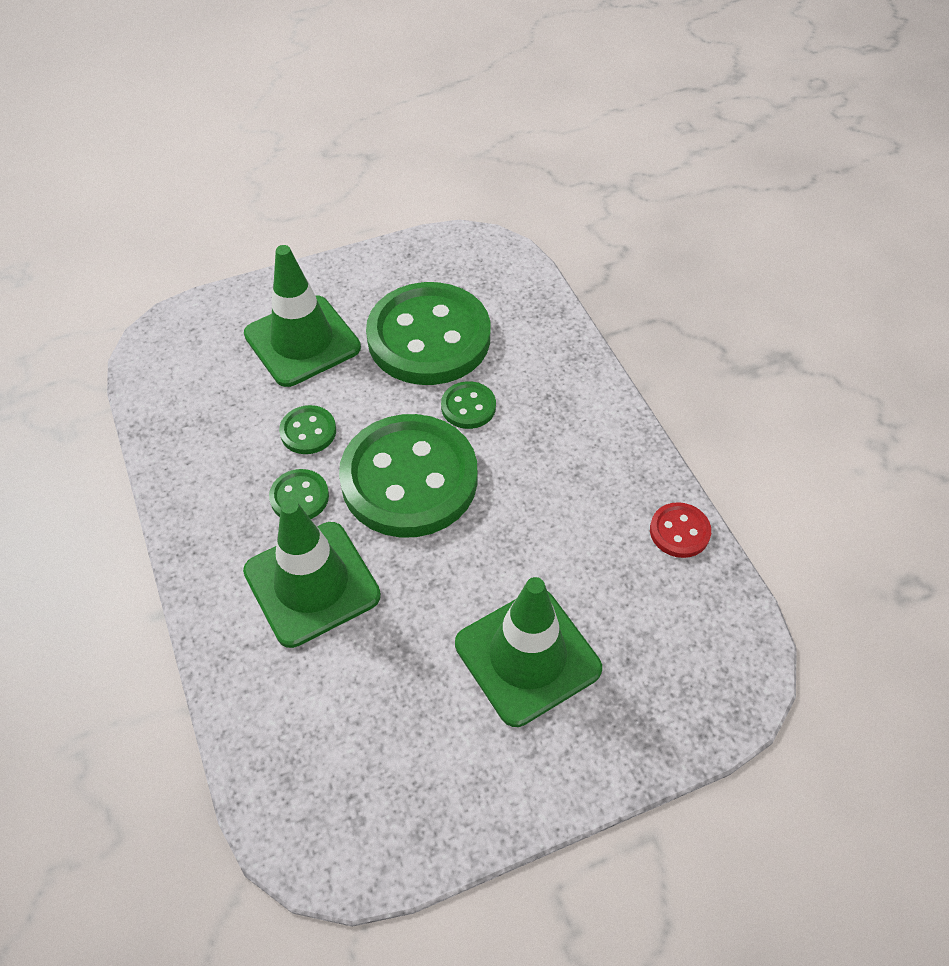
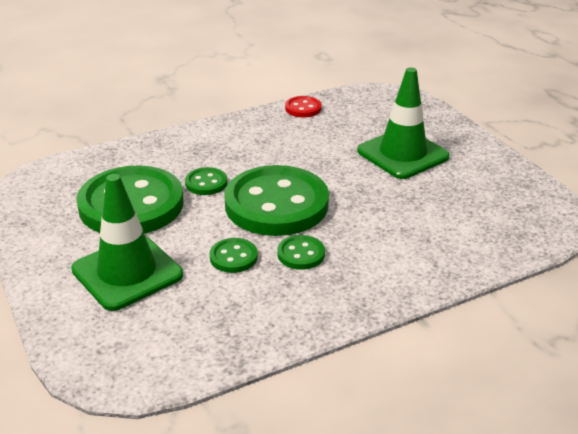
camera: 95 degrees left, 20 degrees down
green traffic cone [243,499,381,648] -> none

